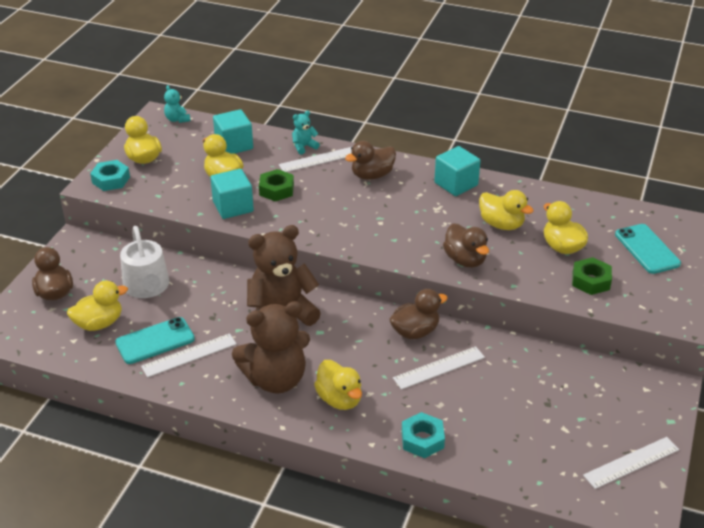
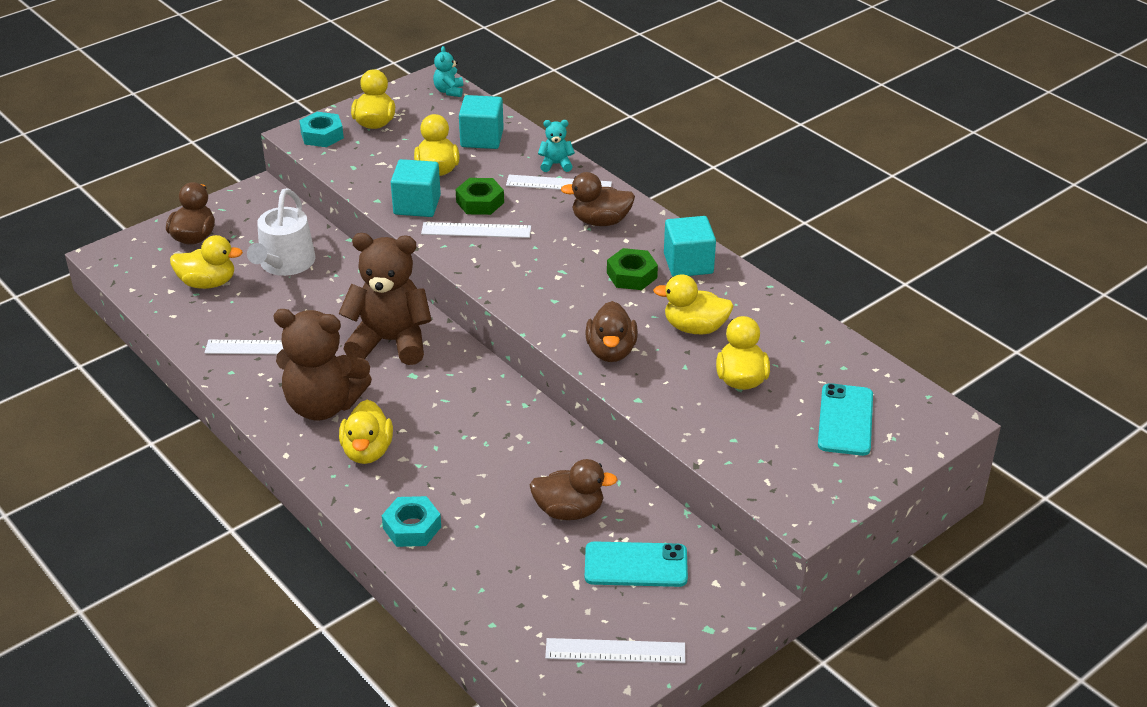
camera: 30 degrees right, 0 degrees up
turquoise phone [115,317,195,364] -> turquoise phone moved to [585,541,688,587]
brown duck [389,289,448,339] -> brown duck moved to [530,459,618,520]
white ruler [393,346,485,390] -> white ruler moved to [421,222,531,238]
yellow duck [479,190,534,230] -> yellow duck turned 120 degrees clockwise [653,274,734,335]
green nut [572,257,612,295] -> green nut moved to [607,248,658,290]

